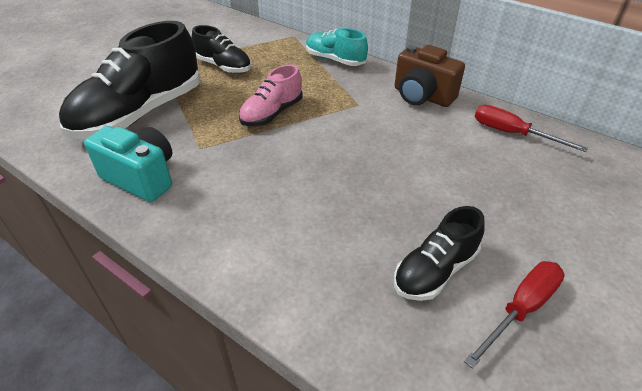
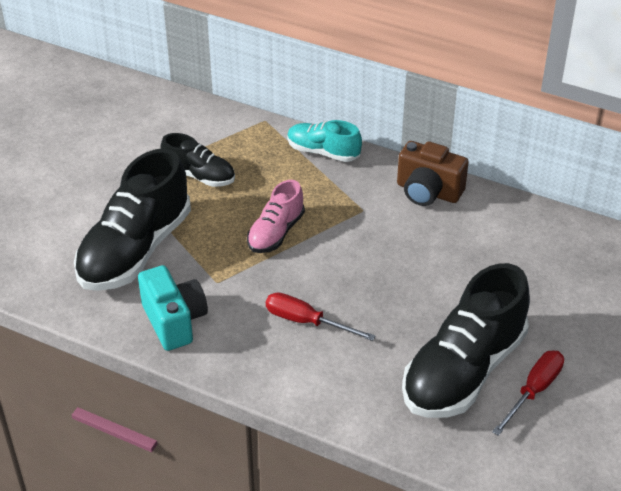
camera: 10 degrees left, 0 degrees up
turquoise camera [84,126,172,202] -> turquoise camera turned 45 degrees clockwise [138,265,208,351]
black shoe [394,206,484,301] -> black shoe [402,263,530,418], size x1.87
red screwdriver [475,105,588,152] -> red screwdriver moved to [266,292,375,341]

